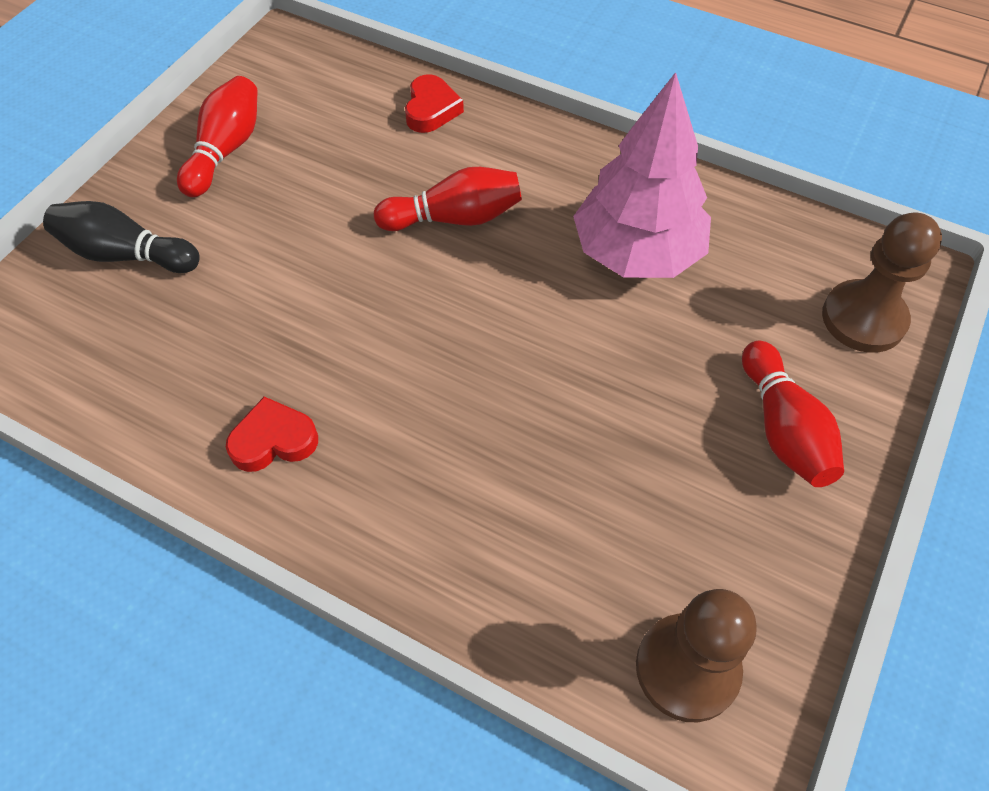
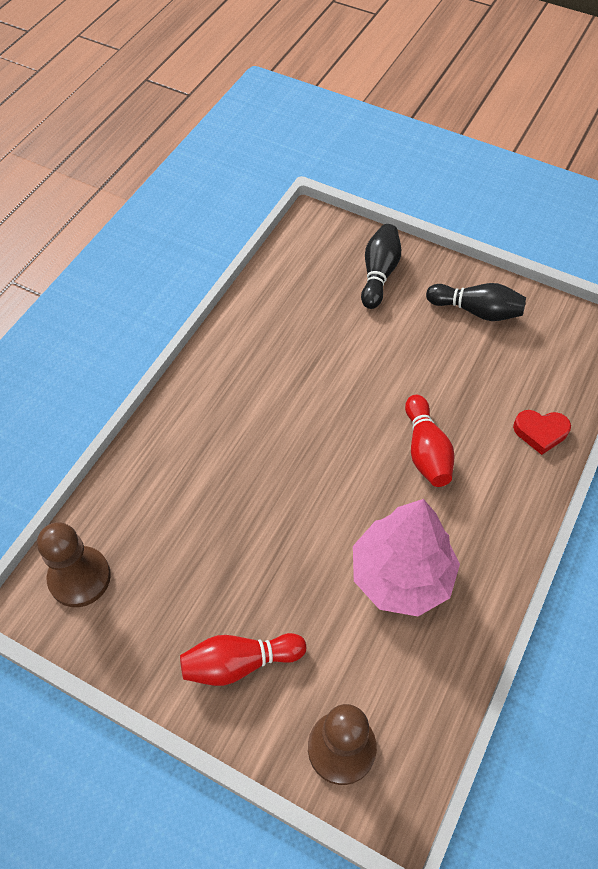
camera: 90 degrees right, 0 degrees up
red bowling pin [177,76,258,197] -> black bowling pin [426,283,526,321]
red heart [226,397,318,472] -> none

